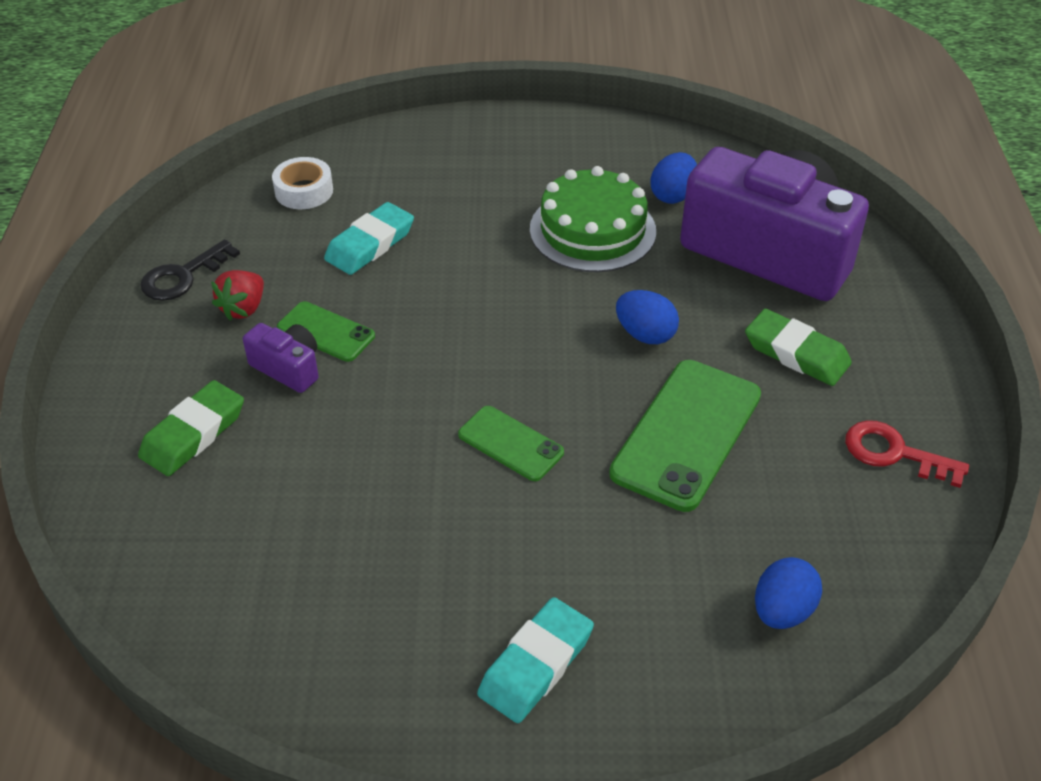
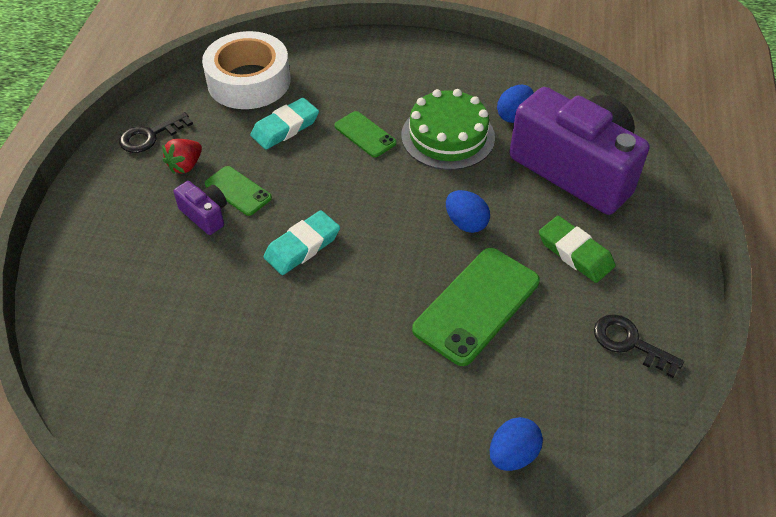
camera: 10 degrees right, 5 degrees up
green eraser [138,380,244,476] -> none
white tape [272,157,333,209] -> white tape [202,31,291,109], size x1.98
green phone [458,406,564,481] -> green phone moved to [334,111,397,157]
turquoise eraser [477,597,594,723] -> turquoise eraser moved to [263,210,340,275]
red key [845,420,969,488] -> black key [594,314,684,378]

